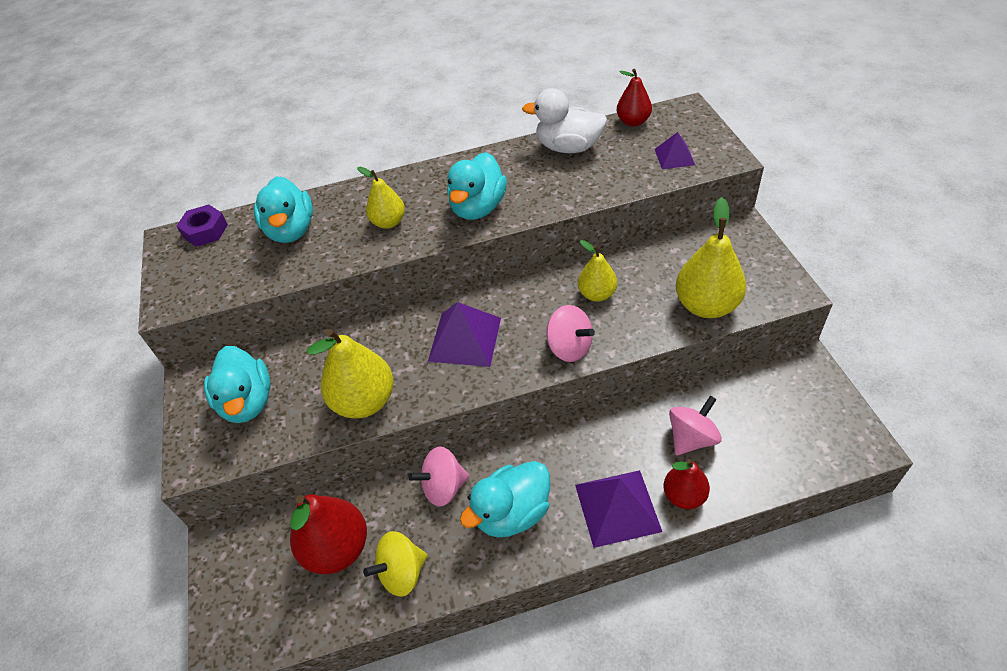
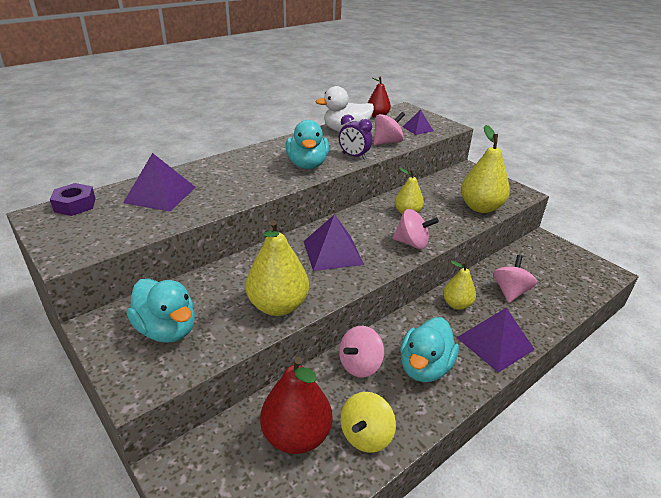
camera: 30 degrees left, 15 degrees down
turquoise duck [254,176,313,243] -> purple pyramid [123,153,195,211]
yellow pear [357,167,405,229] -> yellow pear moved to [443,261,476,310]
red pear [663,459,710,509] -> none
none -> purple clock [339,114,372,160]
none -> pink spinning top [374,112,405,145]

